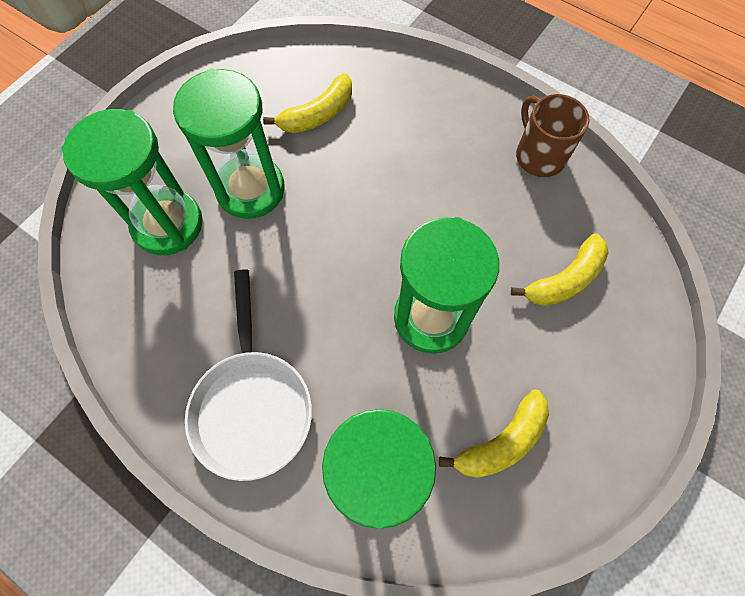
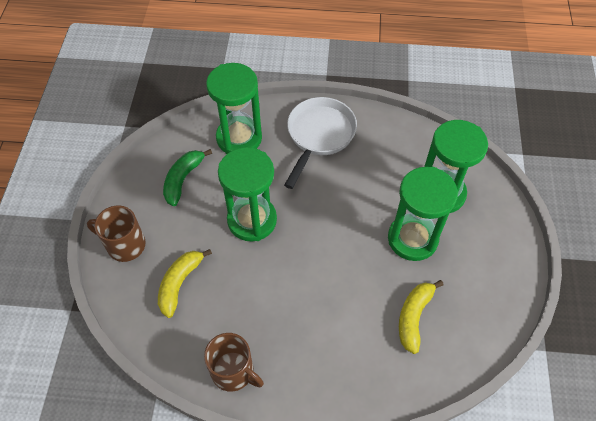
camera: 150 degrees right, 10 degrees down
white pan [185,269,312,481] -> white pan turned 60 degrees clockwise [284,97,357,189]
yellow banana [439,390,549,478] -> green banana [163,149,212,206]
none -> brown mug [87,205,145,262]

